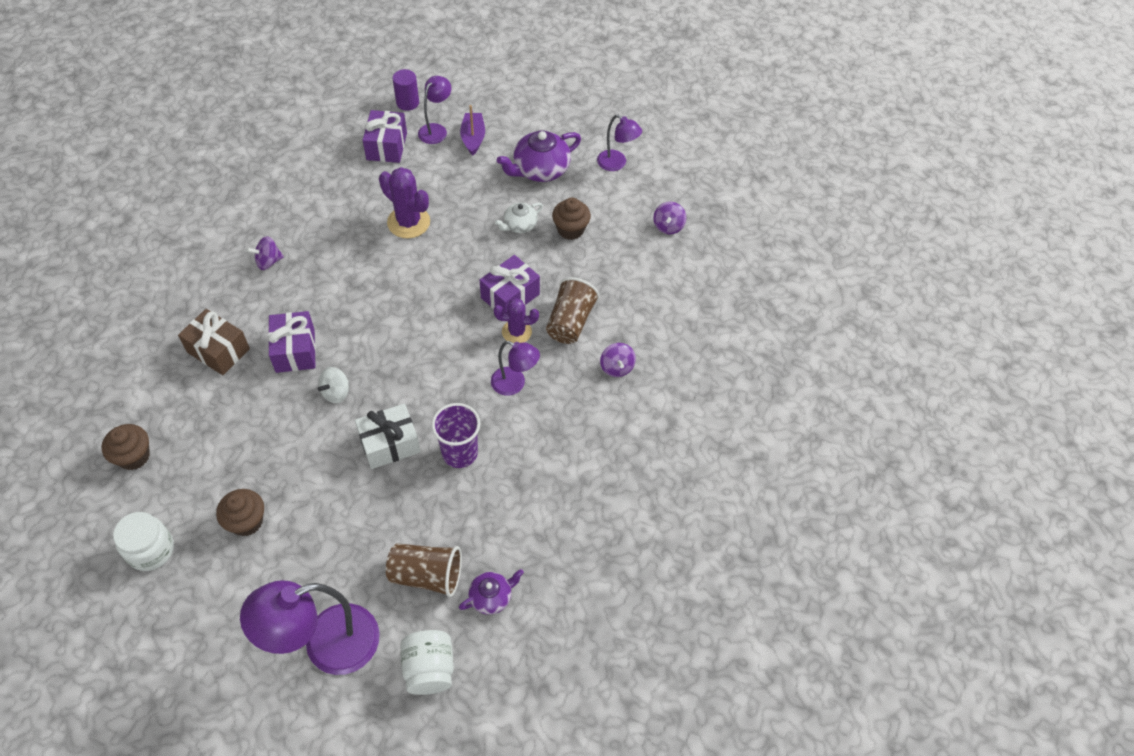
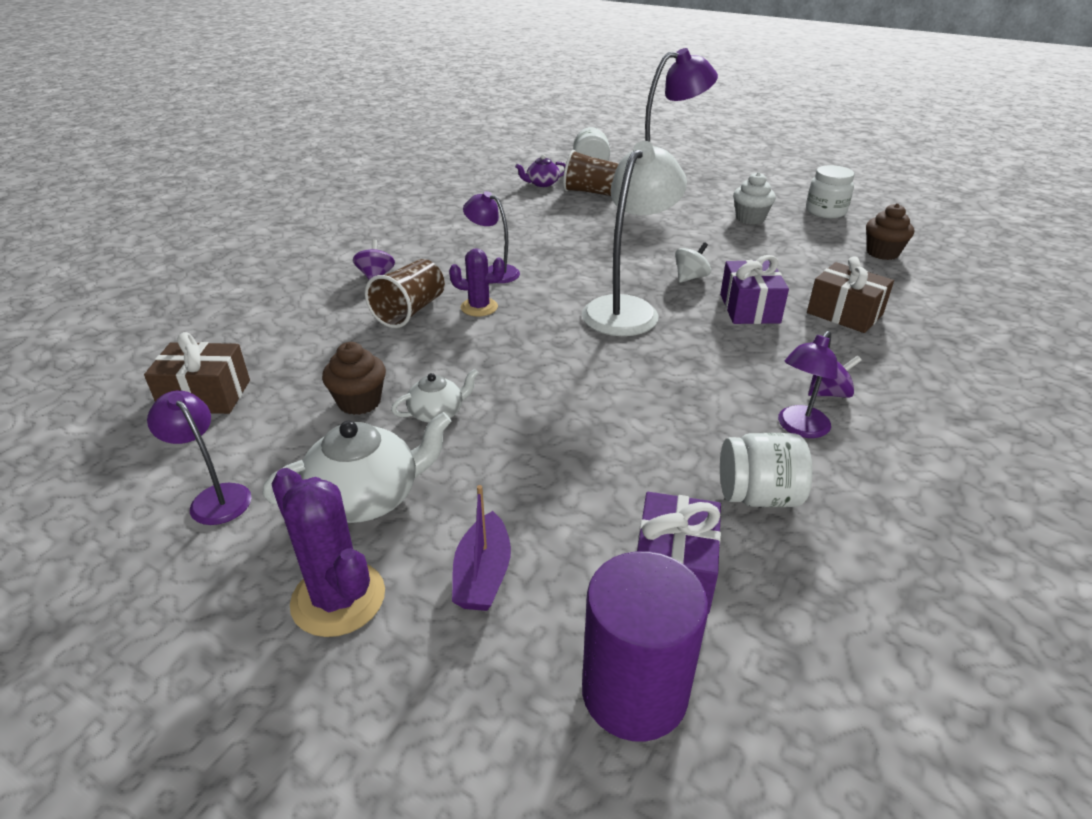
camera: 170 degrees left, 20 degrees down
brown cupcake [216,489,264,536] -> white cupcake [733,172,776,224]
white gift [355,404,421,469] -> none
purple cactus [379,167,430,238] -> purple cactus moved to [271,468,385,637]
purple cylinder [393,69,419,111] -> purple cylinder [582,551,708,742], size x1.74
purple lamp [418,76,451,144] -> purple lamp moved to [778,331,837,438]
purple cup [432,403,480,468] -> none
purple gift [480,255,540,312] -> none
purple teapot [497,131,581,182] -> white teapot [263,412,452,523]
purple spinning top [653,201,686,234] -> brown gift [144,332,250,414]
none -> white lamp [582,141,687,336]
none -> white jar [720,433,812,507]

